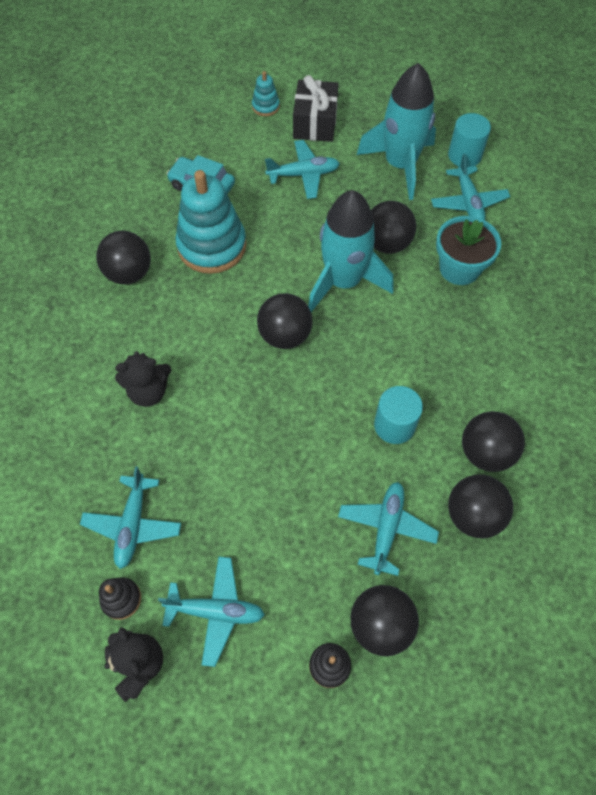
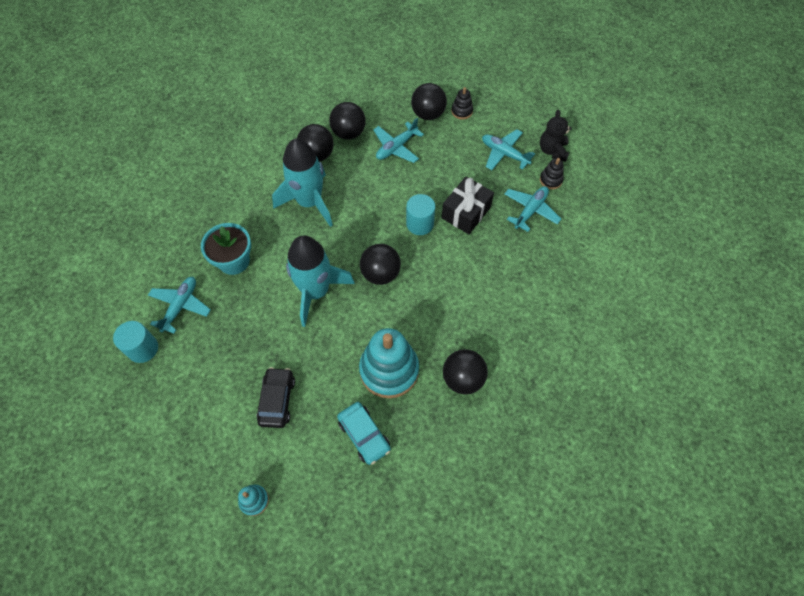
camera: 150 degrees left, 0 degrees up
black teddy bear [115,351,171,407] -> none
turquoise plane [265,140,340,199] -> black car [257,367,295,428]
black gift [293,75,338,142] -> black gift moved to [442,177,494,234]
turquoise rocket [357,63,436,200] -> turquoise rocket moved to [272,138,333,227]
black ball [371,201,416,254] -> none
turquoise cylinder [374,386,423,444] -> turquoise cylinder moved to [406,194,435,235]

